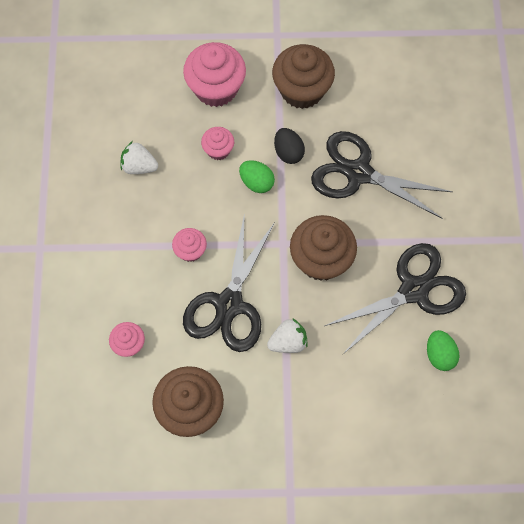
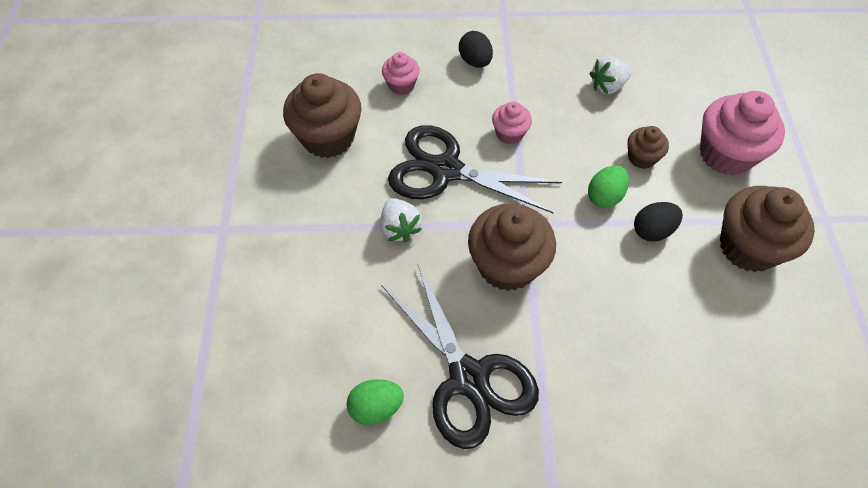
camera: 90 degrees right, 10 degrees down
white strawberry [120,141,158,174] -> white strawberry turned 135 degrees counterclockwise [589,56,632,94]
pink cupcake [201,127,234,160] -> brown cupcake [628,126,669,169]
black scissors [311,131,453,219] -> none
none -> black egg [459,31,493,68]

